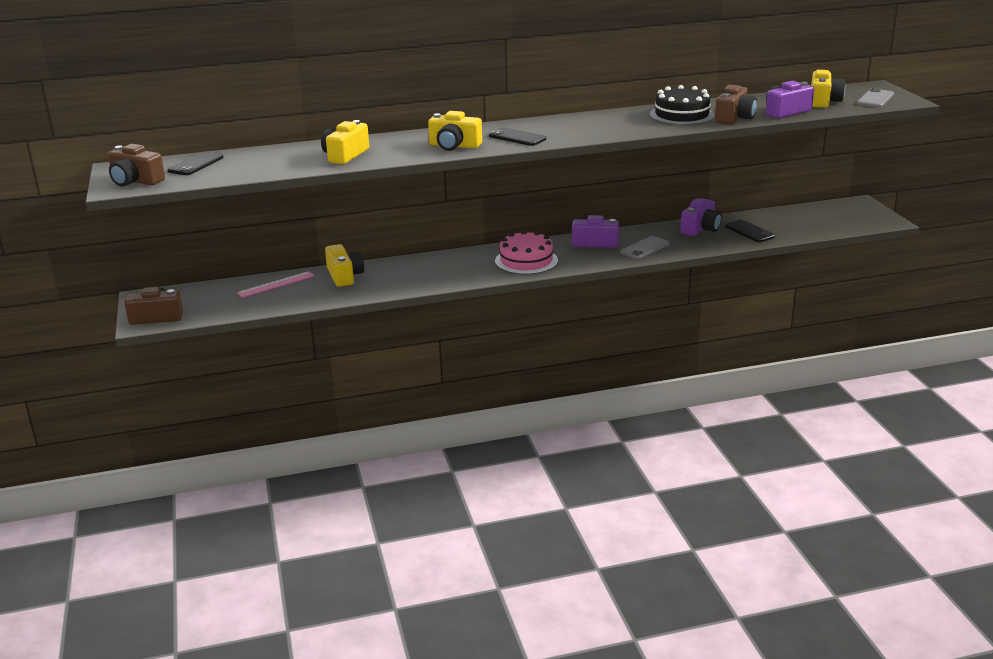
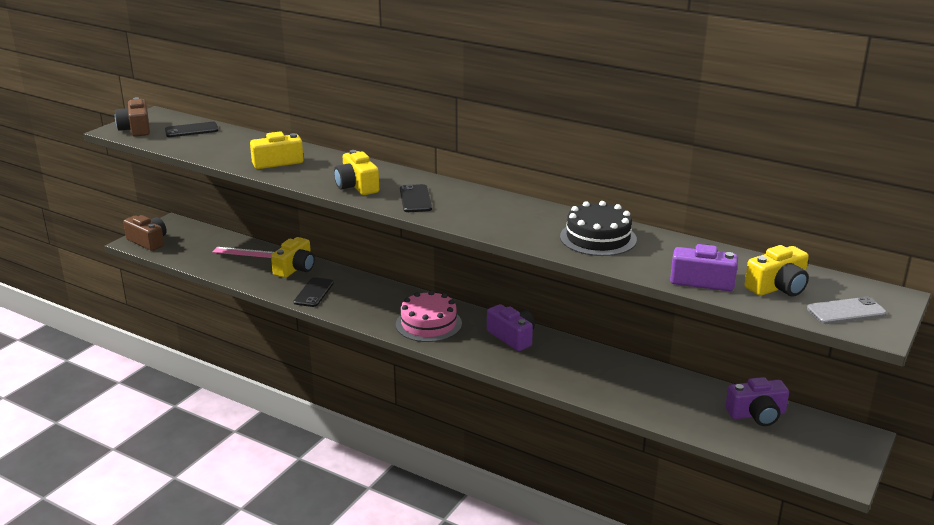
camera: 45 degrees right, 0 degrees up
grey phone [621,236,669,259] -> none
purple camera [680,198,722,236] -> purple camera moved to [725,377,789,426]
brown camera [715,85,757,124] -> none
black phone [725,220,775,242] -> black phone moved to [294,277,334,307]

